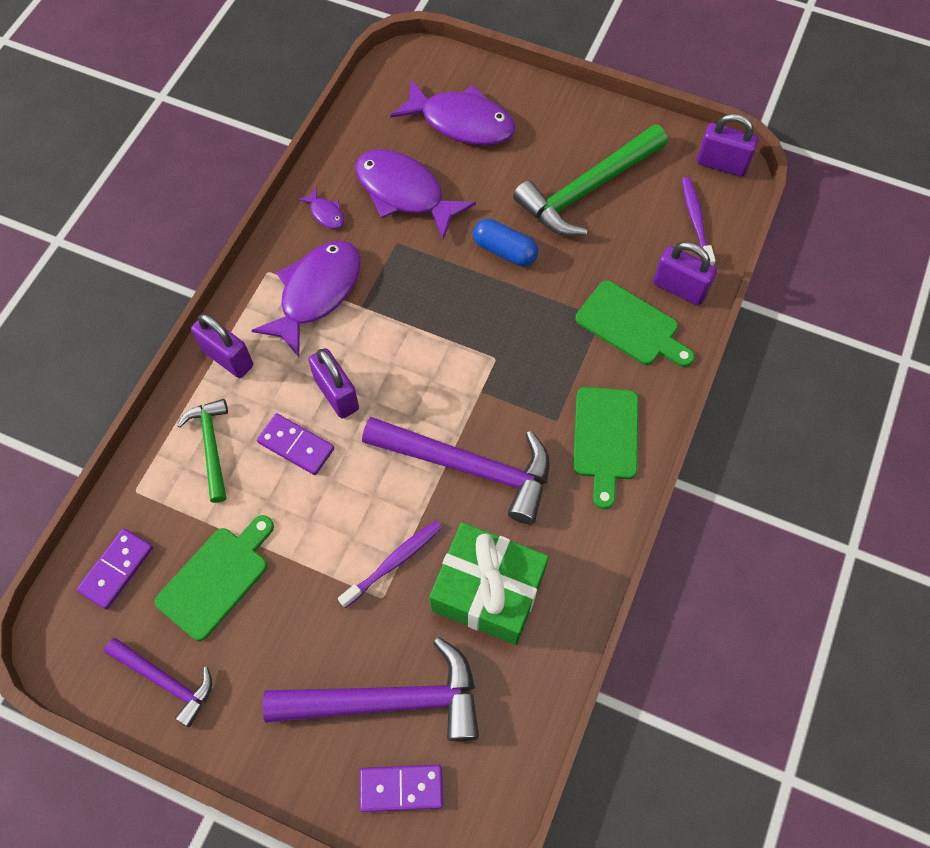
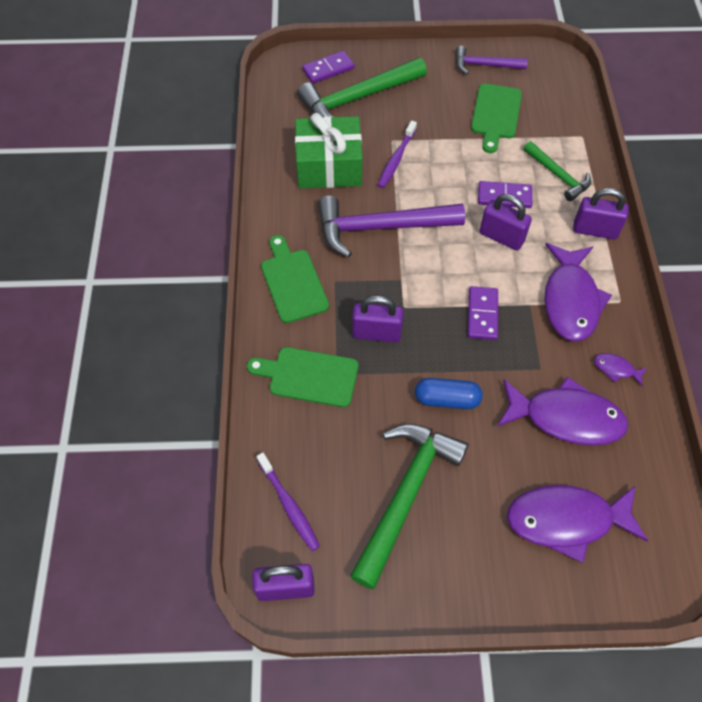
camera: 155 degrees right, 5 degrees down
purple domino [76,528,153,609] -> purple domino moved to [468,286,498,340]
purple hammer [263,637,479,741] -> green hammer [297,57,427,117]
purple padlock [653,242,717,306] -> purple padlock moved to [352,296,403,343]

